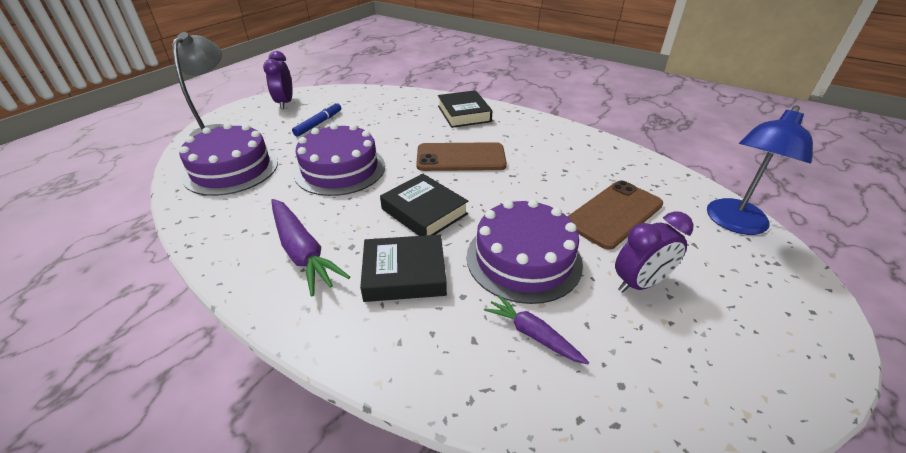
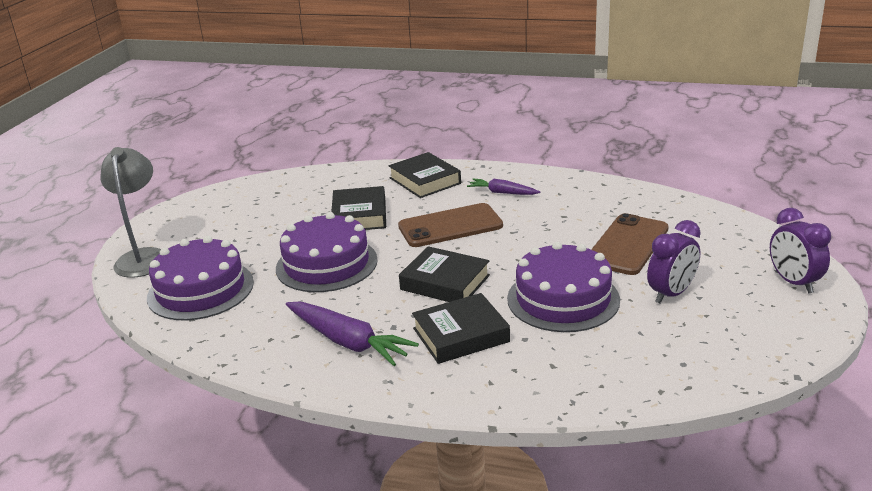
camera: 15 degrees left, 10 degrees down
purple clock [263,51,293,109] -> purple clock moved to [770,208,831,293]
blue marker [292,102,341,137] -> none
purple carrot [484,294,590,365] -> purple carrot moved to [467,179,540,195]
blue lamp [707,105,813,235] -> none
none -> black book [331,186,386,230]

